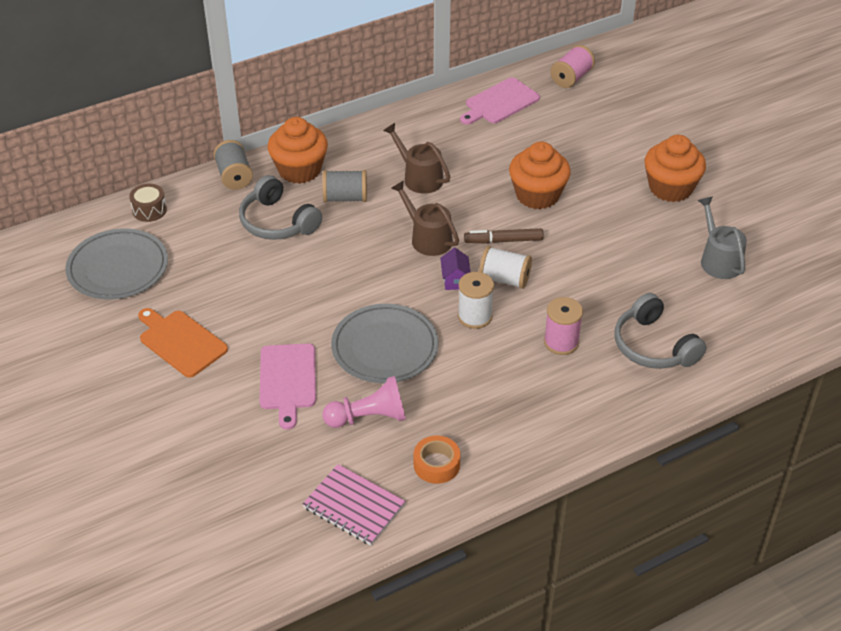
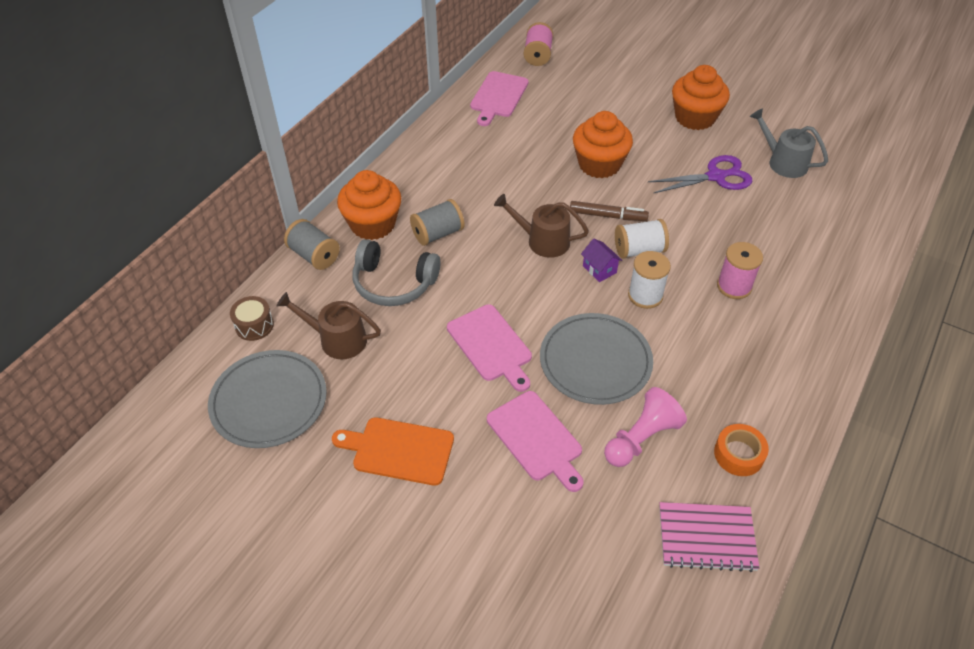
camera: 30 degrees left, 5 degrees up
brown watering can [383,123,450,193] -> brown watering can moved to [276,292,381,359]
brown marker [464,228,544,244] -> brown marker turned 135 degrees counterclockwise [570,201,649,221]
grey headphones [615,293,707,369] -> none
none -> pink cutting board [447,304,532,392]
none -> purple scissors [648,155,752,194]

